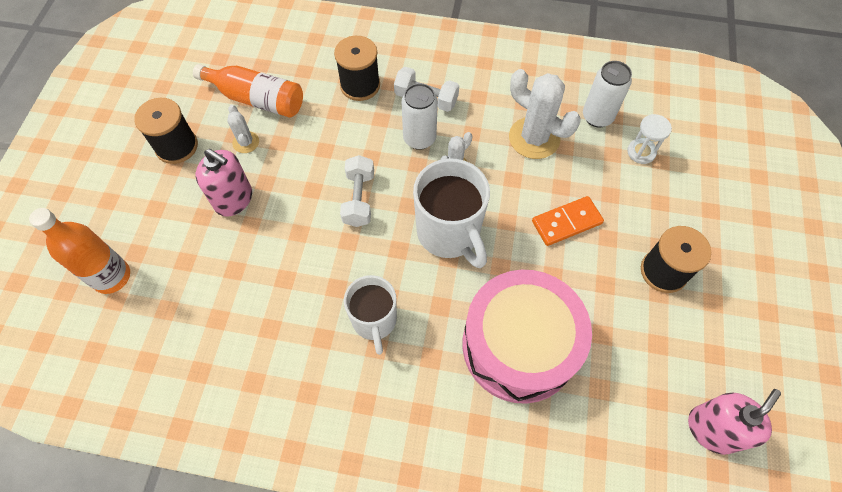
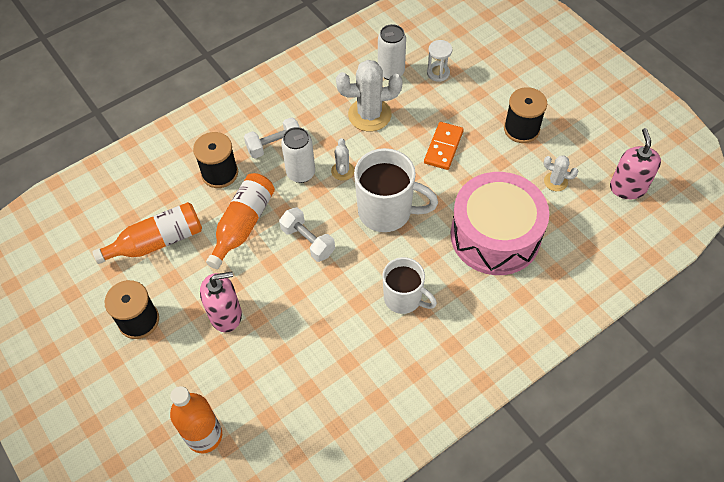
camera: 45 degrees left, 5 degrees down
white cactus [227,105,259,153] -> white cactus moved to [543,155,578,191]
none -> orange bottle [206,173,275,269]

